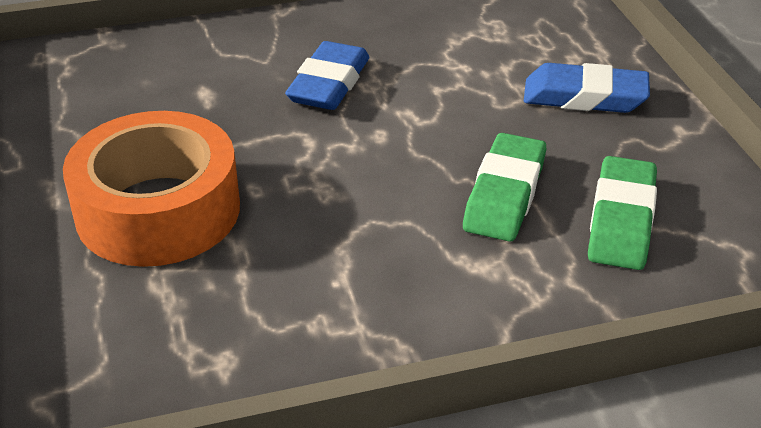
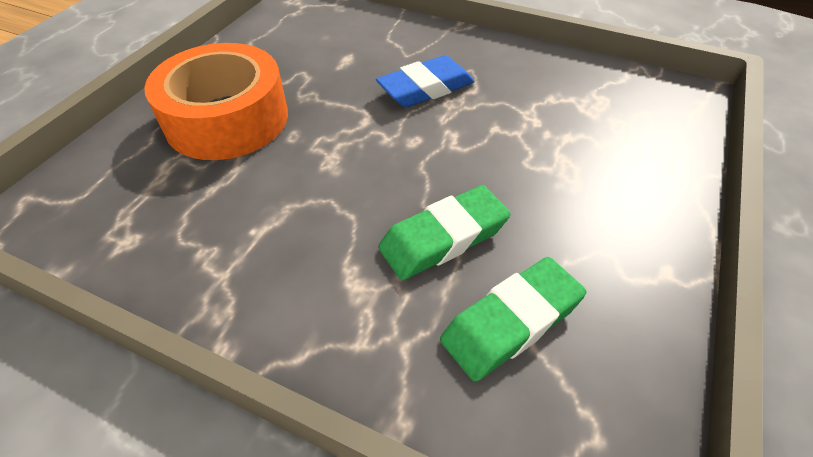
camera: 40 degrees right, 10 degrees up
blue eraser [524,63,650,113] -> none

